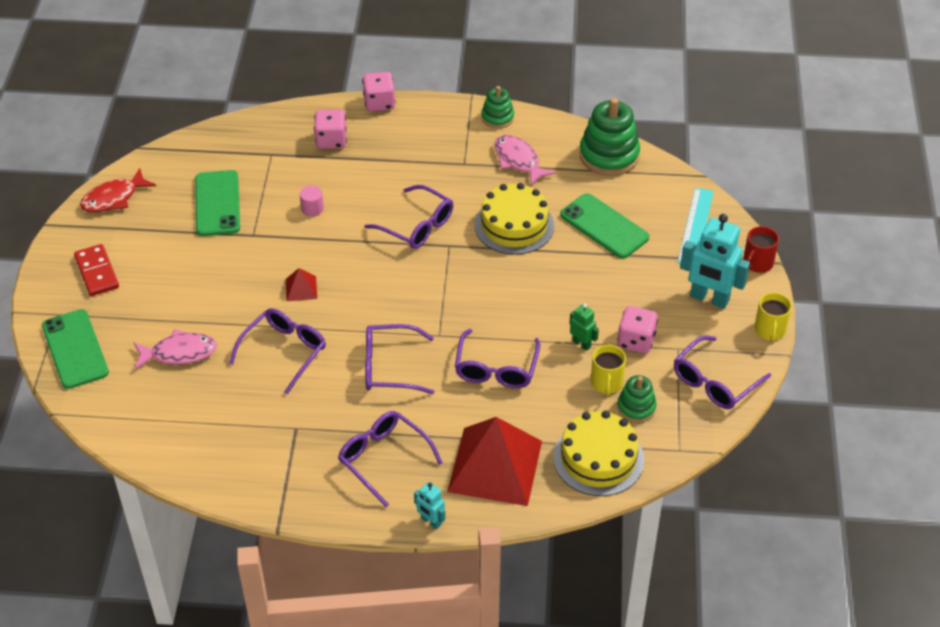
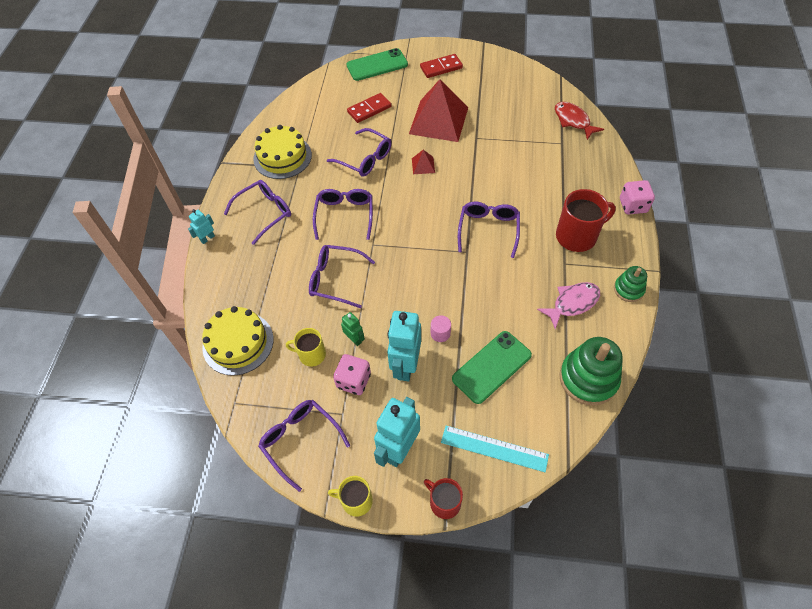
camera: 95 degrees right, 10 degrees up
red fish [80,168,156,213] -> red fish moved to [555,102,604,140]
pink fish [133,329,217,369] -> red domino [347,93,391,123]
green phone [195,170,240,236] -> none
pink cylinder [300,186,324,216] -> pink cylinder moved to [431,315,451,342]
pink dice [314,110,347,149] -> none
purple glasses [365,185,453,249] -> purple glasses turned 150 degrees clockwise [458,202,520,258]
red pyramid [447,417,542,506] -> red pyramid moved to [409,79,468,142]
yellow cake [474,183,554,255] -> yellow cake moved to [253,125,312,179]
green robot [569,304,599,351] -> green robot turned 90 degrees counterclockwise [341,312,365,346]
green stacking toy [617,375,656,423] -> none
none -> turquoise robot [387,311,421,381]
none -> red mug [556,189,616,252]

